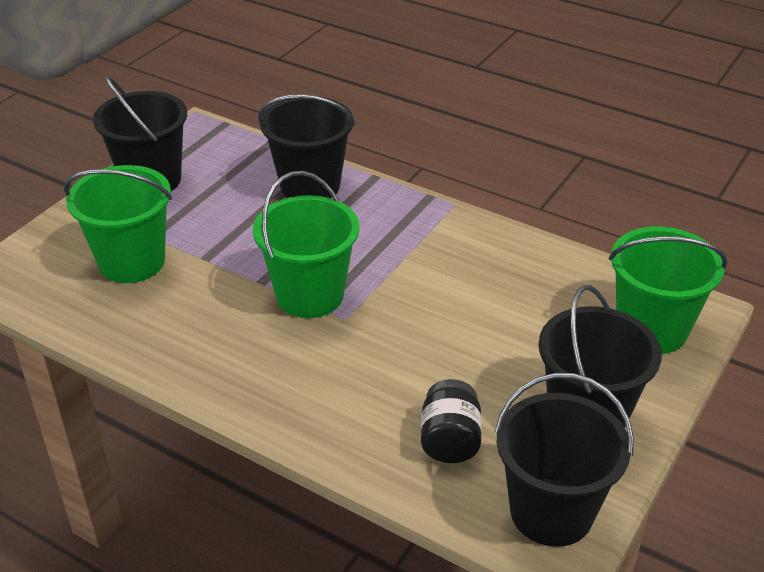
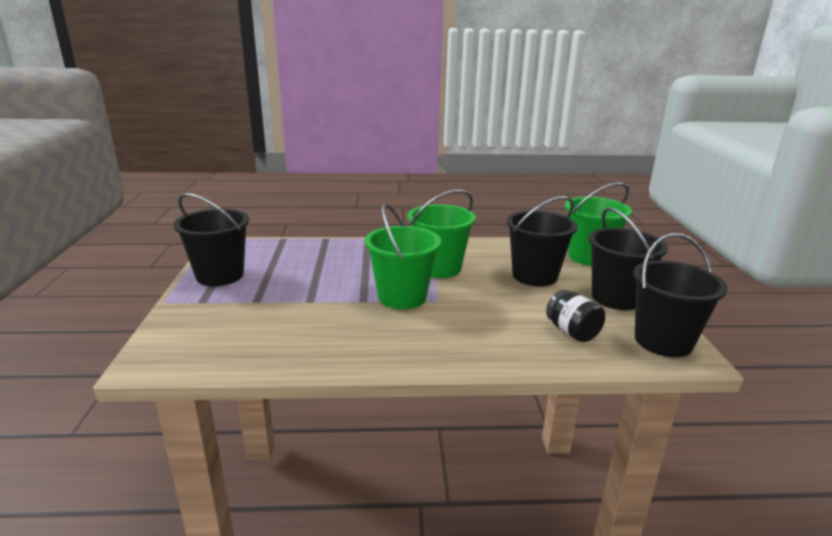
camera: 35 degrees left, 15 degrees down
green bucket [64,165,172,283] -> green bucket moved to [407,189,476,278]
black bucket [259,94,355,198] -> black bucket moved to [506,196,578,286]

